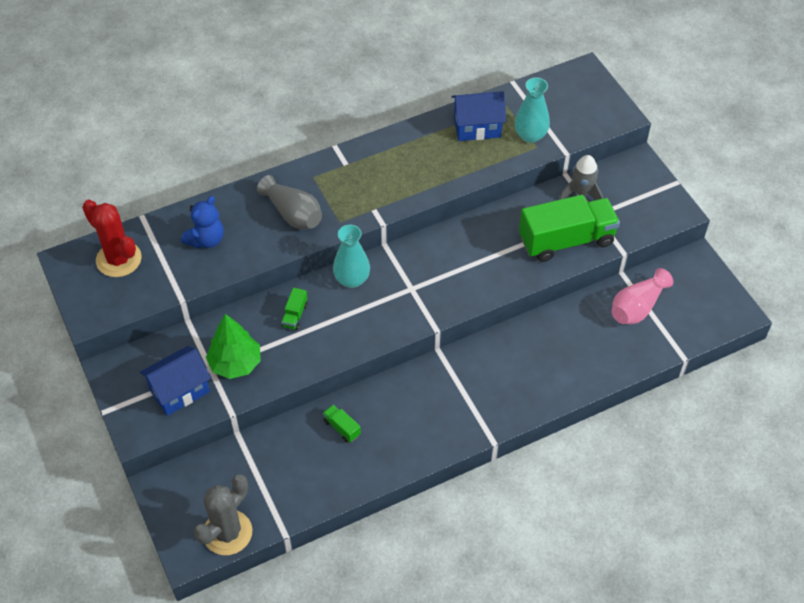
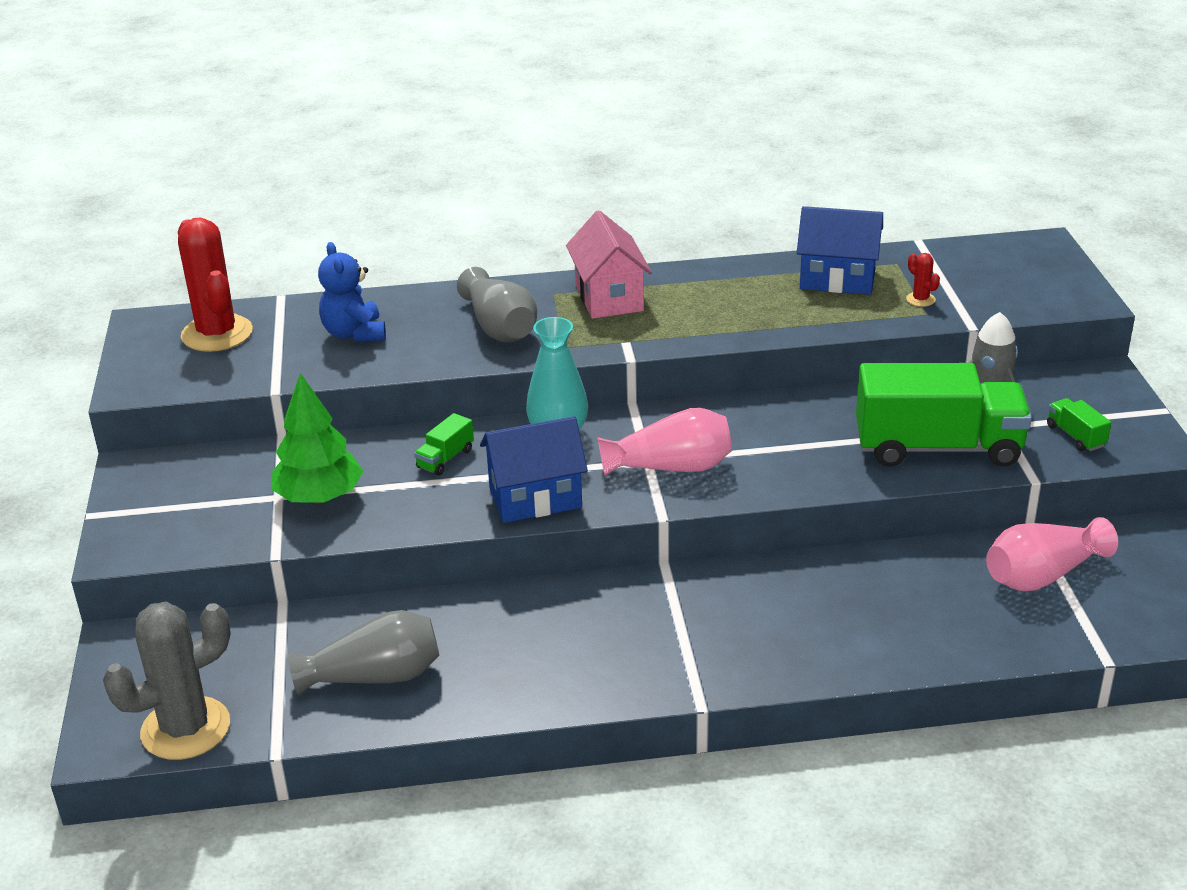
camera: 20 degrees right, 20 degrees down
blue house [140,346,211,416] -> blue house moved to [480,416,588,523]
blue teddy bear [181,196,224,248] -> blue teddy bear turned 105 degrees clockwise [318,242,386,342]
green truck [323,405,361,442] -> green truck moved to [1047,398,1111,451]
turquoise vase [514,77,550,143] -> red cactus [906,253,940,307]
none -> grey vase [288,610,439,696]
none -> pink house [566,210,652,319]
none -> pink vase [598,408,732,476]

